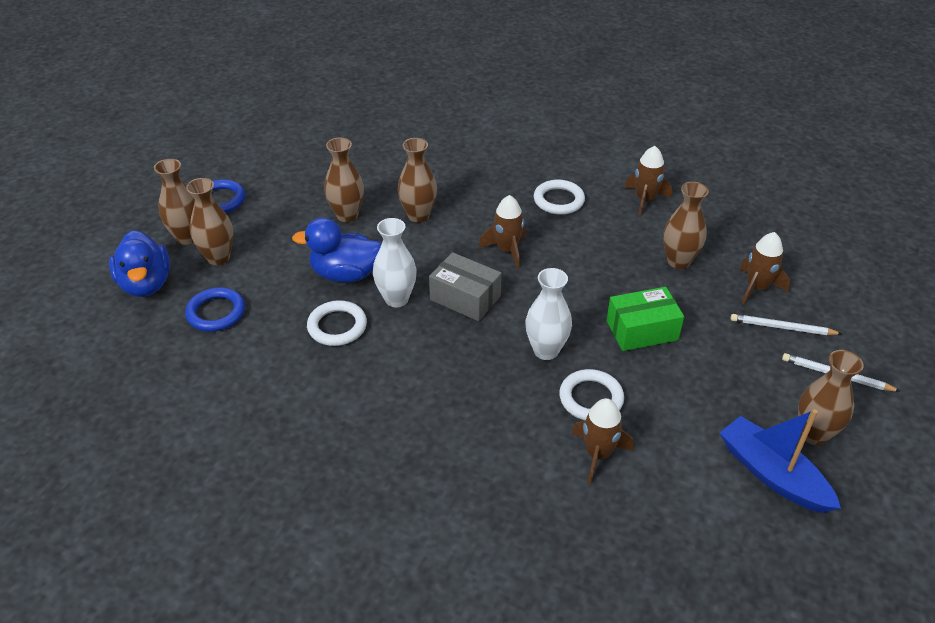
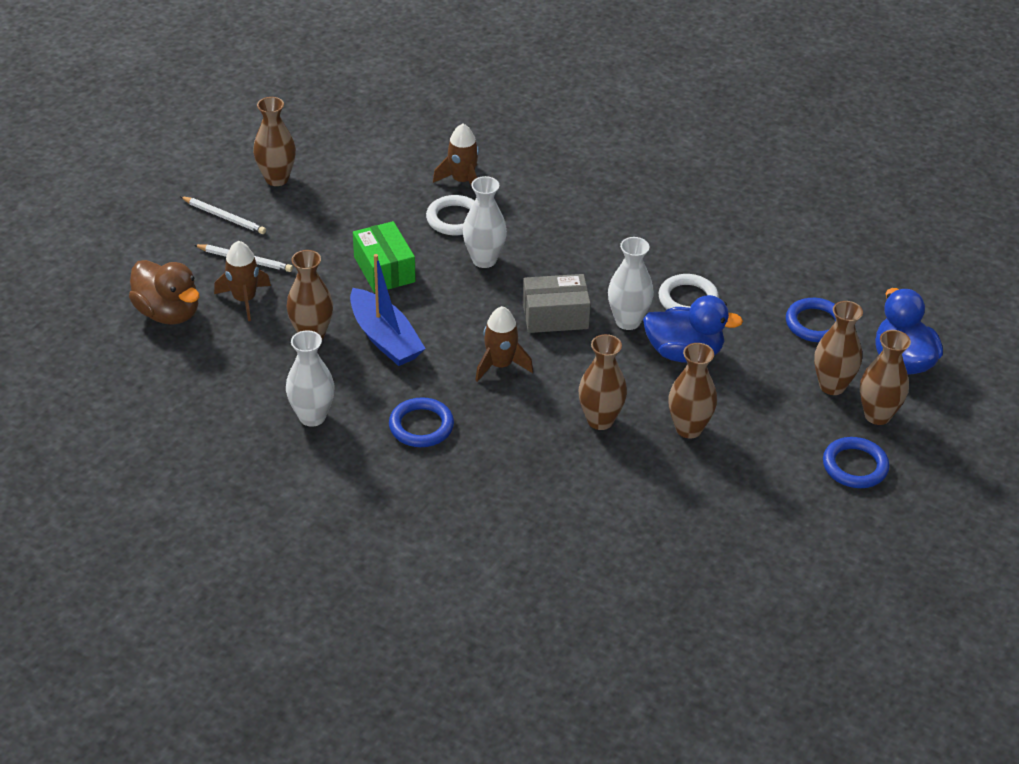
camera: 175 degrees left, 0 degrees up
grey box [429,252,502,321] -> grey box turned 45 degrees counterclockwise [523,274,591,333]
white ring [534,180,585,215] -> blue ring [389,397,454,447]
green box [607,287,684,351] -> green box turned 75 degrees clockwise [353,221,416,293]
brown rocket [625,146,672,216] -> white vase [286,330,334,427]
blue boat [720,409,841,513] -> blue boat moved to [350,254,426,366]
none -> brown duck [129,260,199,325]

